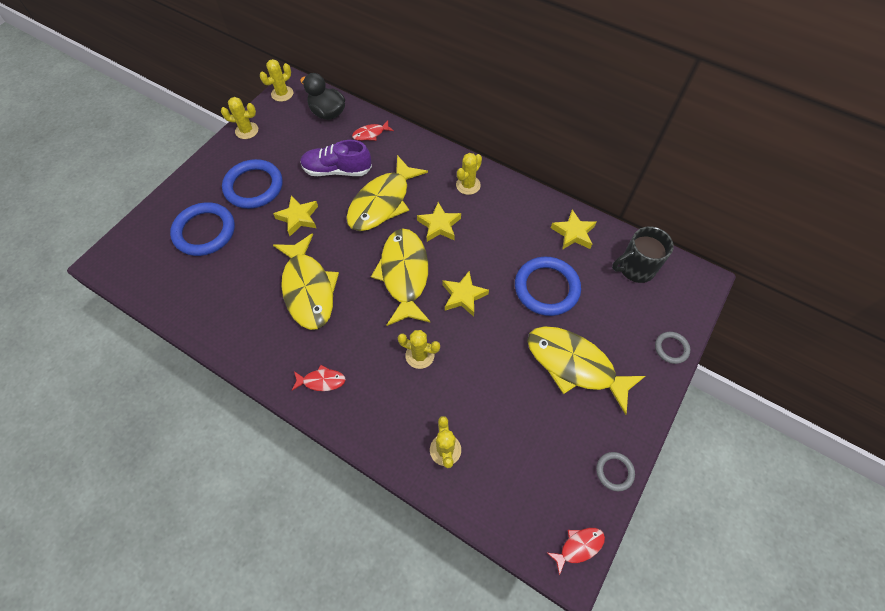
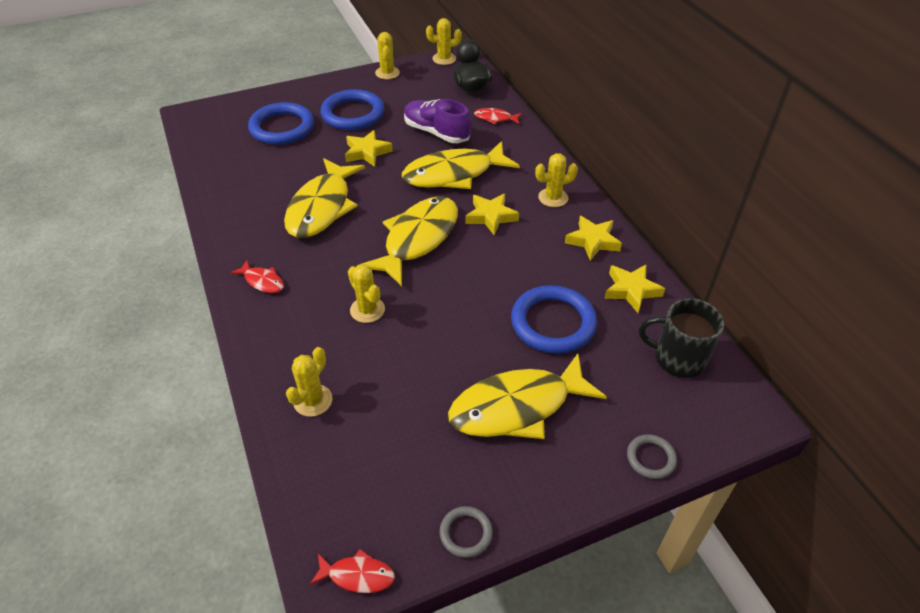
camera: 35 degrees right, 15 degrees down
yellow cactus [221,97,258,139] -> yellow cactus turned 45 degrees clockwise [375,32,400,79]
yellow star [442,271,489,317] -> yellow star moved to [565,216,622,261]
yellow fish [527,326,645,415] -> yellow fish turned 90 degrees counterclockwise [448,353,607,439]

